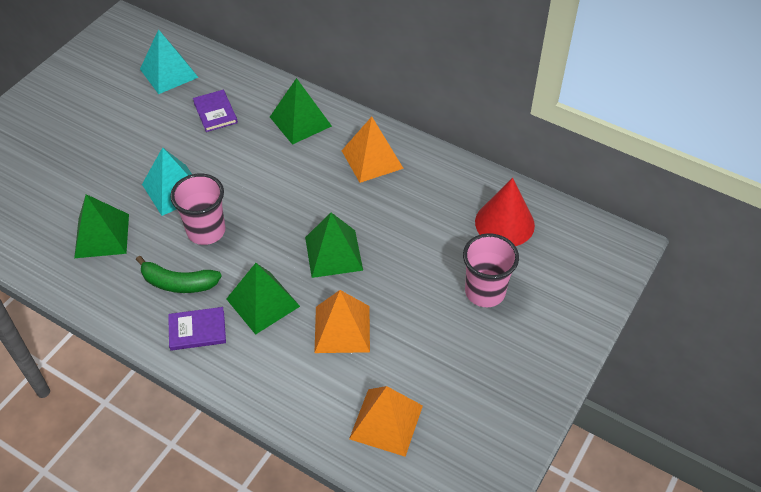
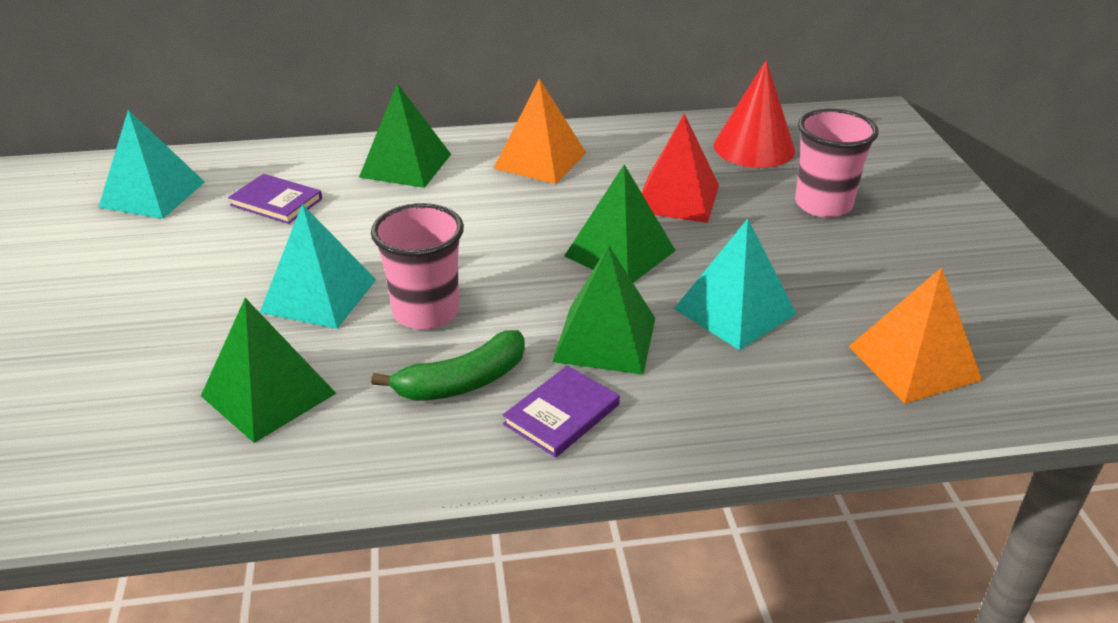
camera: 40 degrees left, 15 degrees down
orange pyramid [314,290,370,353] -> turquoise pyramid [674,219,796,350]
none -> red pyramid [641,113,719,223]

